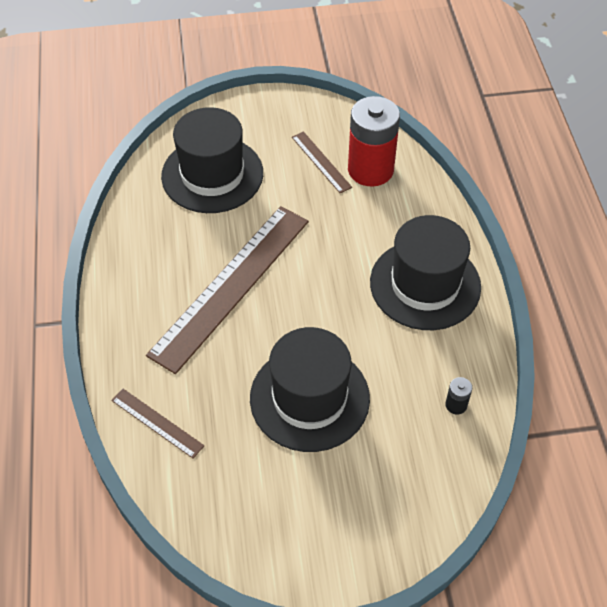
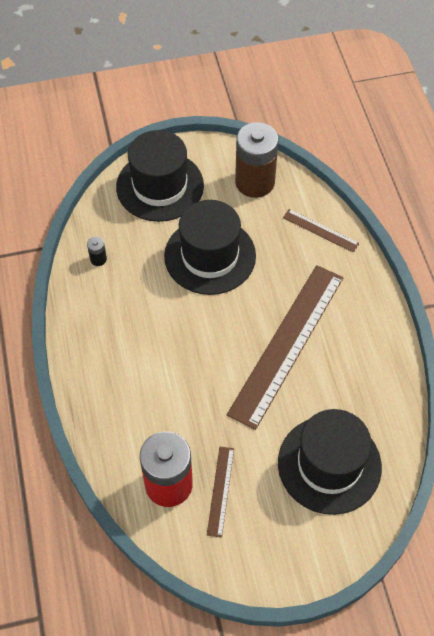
camera: 175 degrees right, 5 degrees up
brown ruler [292,131,352,193] -> brown ruler turned 45 degrees clockwise [207,447,234,538]
black hat [370,215,481,330] -> black hat moved to [116,130,204,222]
none -> brown battery [235,122,279,198]

